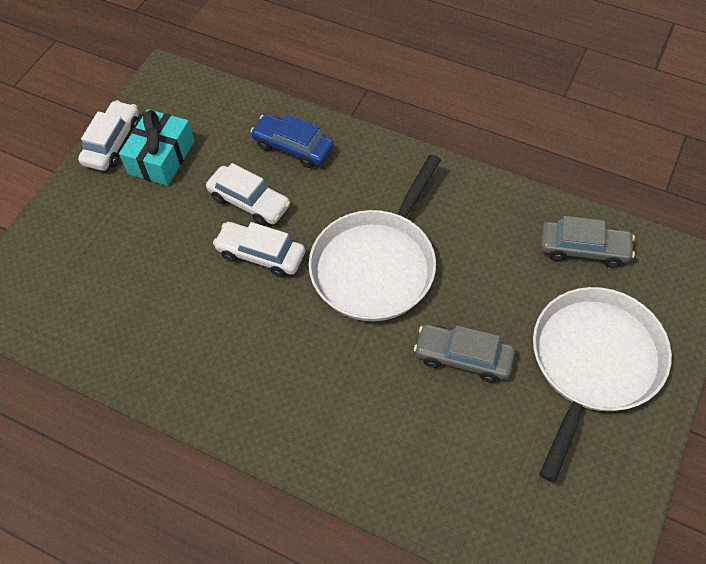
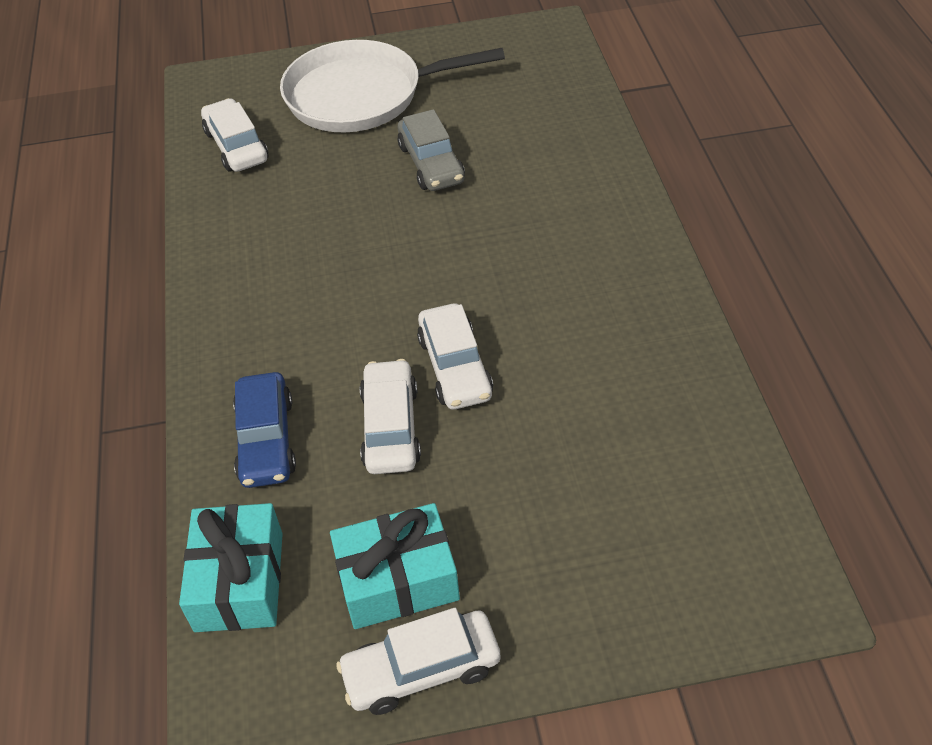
camera: 125 degrees left, 10 degrees down
white pan [309,154,441,321] -> none
grey car [540,216,635,268] -> white car [201,98,268,172]
none -> turquoise gift [179,503,283,632]

